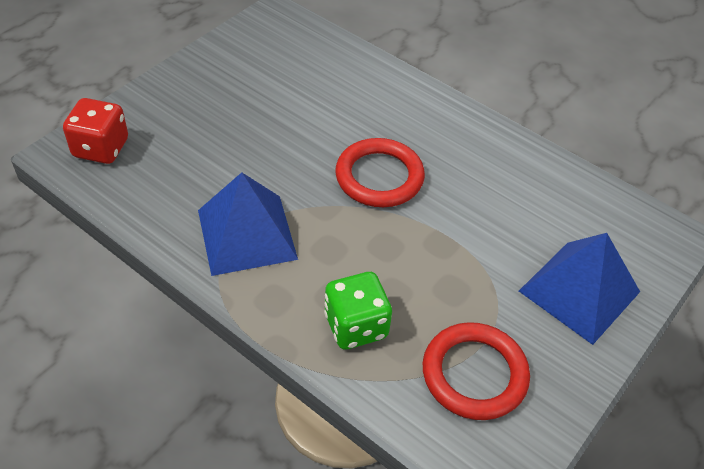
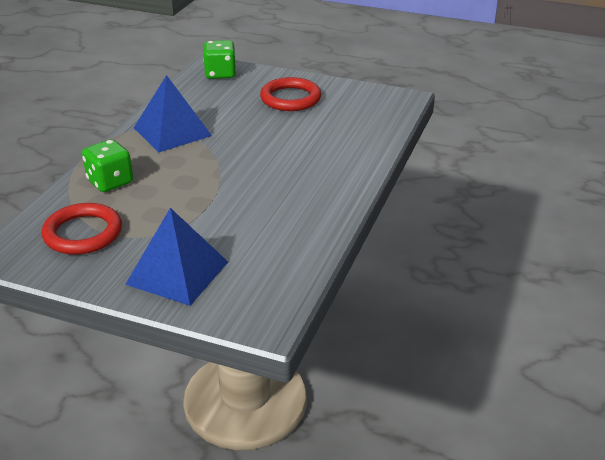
camera: 75 degrees right, 15 degrees down
red dice [63,98,128,164] -> green dice [203,40,236,79]
red ring [335,138,425,207] -> red ring moved to [260,77,321,111]

